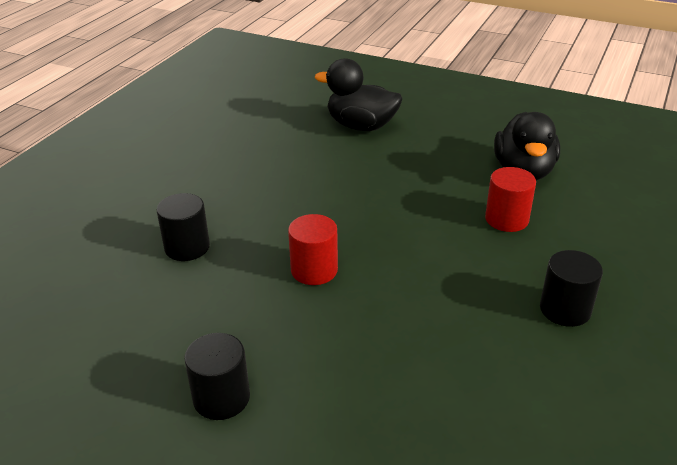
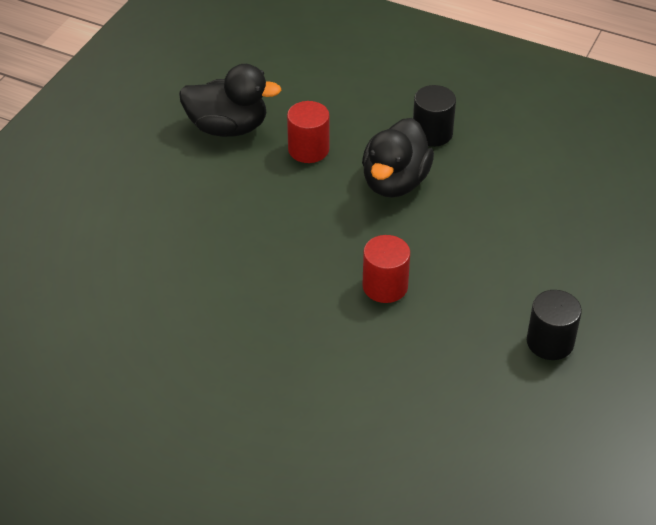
camera: 90 degrees left, 10 degrees up
black cylinder [156,193,210,261] -> none
black duck [315,58,402,131] -> black duck moved to [362,118,434,198]

